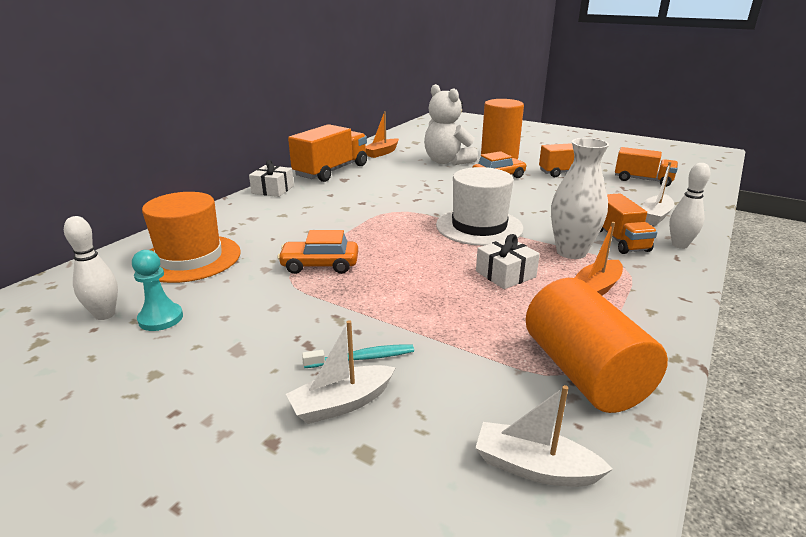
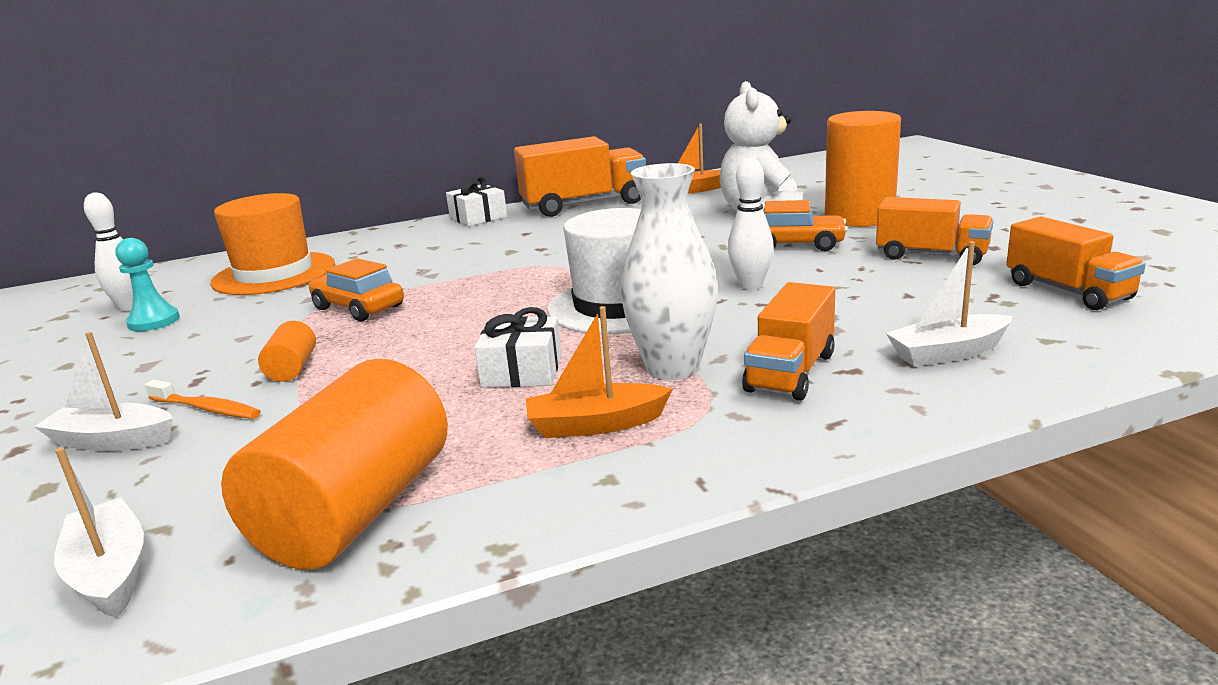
camera: 40 degrees right, 5 degrees down
turquoise toothbrush [302,344,414,368] -> orange toothbrush [145,380,261,419]
white bowling pin [669,163,711,249] -> white bowling pin moved to [728,158,774,290]
none -> orange cylinder [258,321,316,382]

